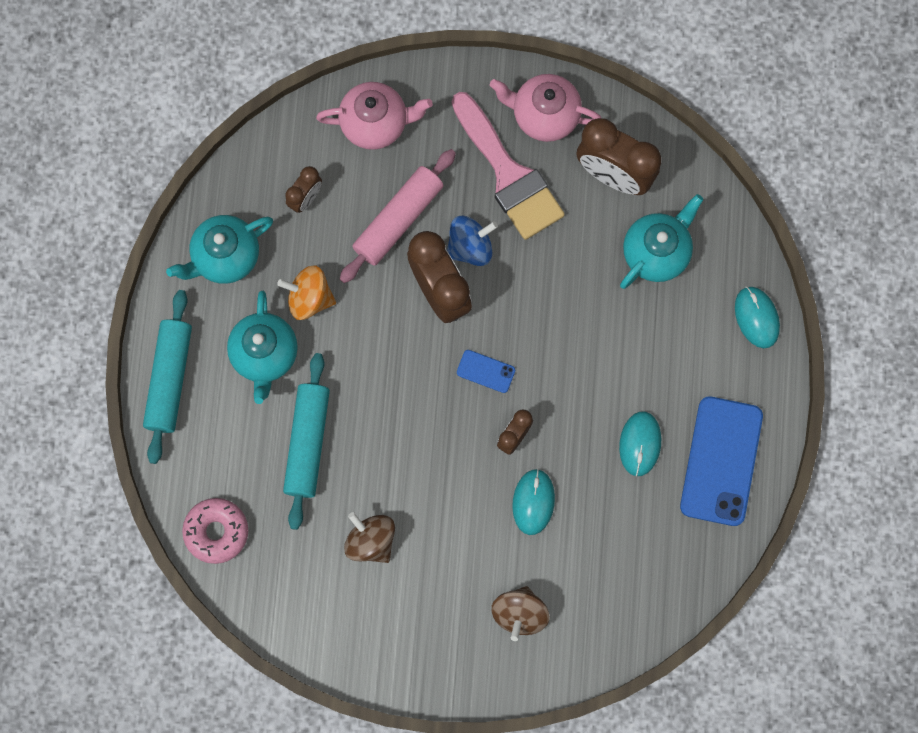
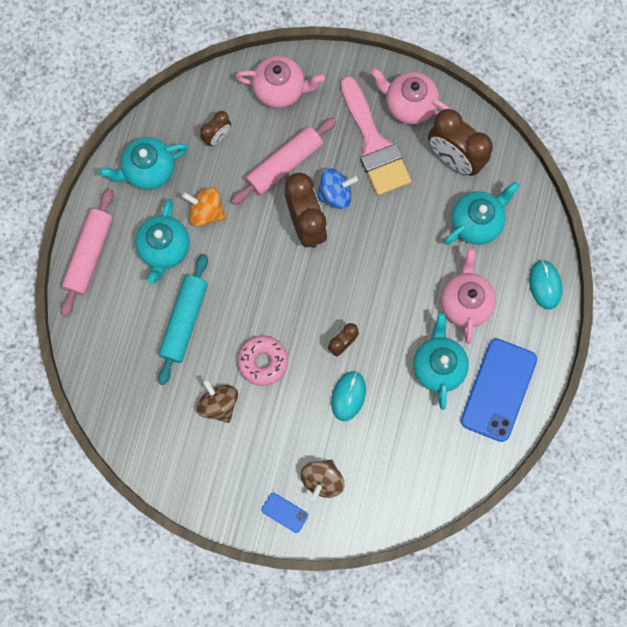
camera: 10 degrees right, 0 degrees up
turquoise rolling pin [143,290,192,464] -> pink rolling pin [61,188,113,317]
pink donut [182,498,248,564] -> pink donut moved to [237,335,288,386]
blue phone [457,350,515,393] -> blue phone moved to [261,493,308,533]
turquoise mouse [619,411,661,476] -> turquoise teapot [413,313,469,410]
none -> pink teapot [441,248,496,344]

